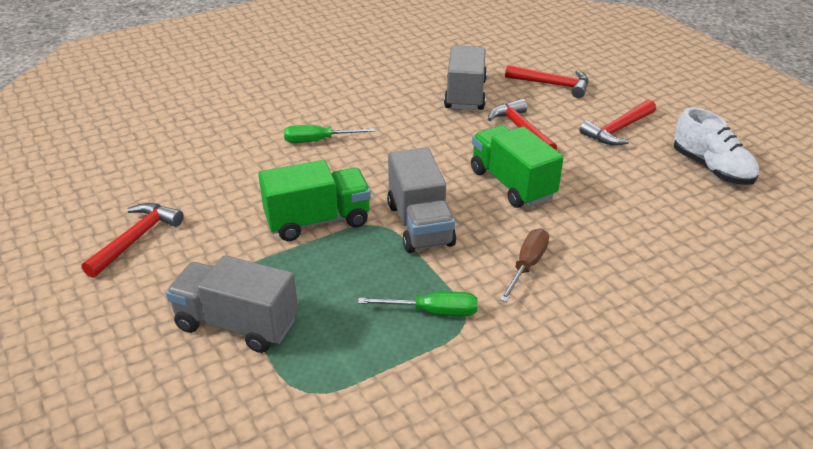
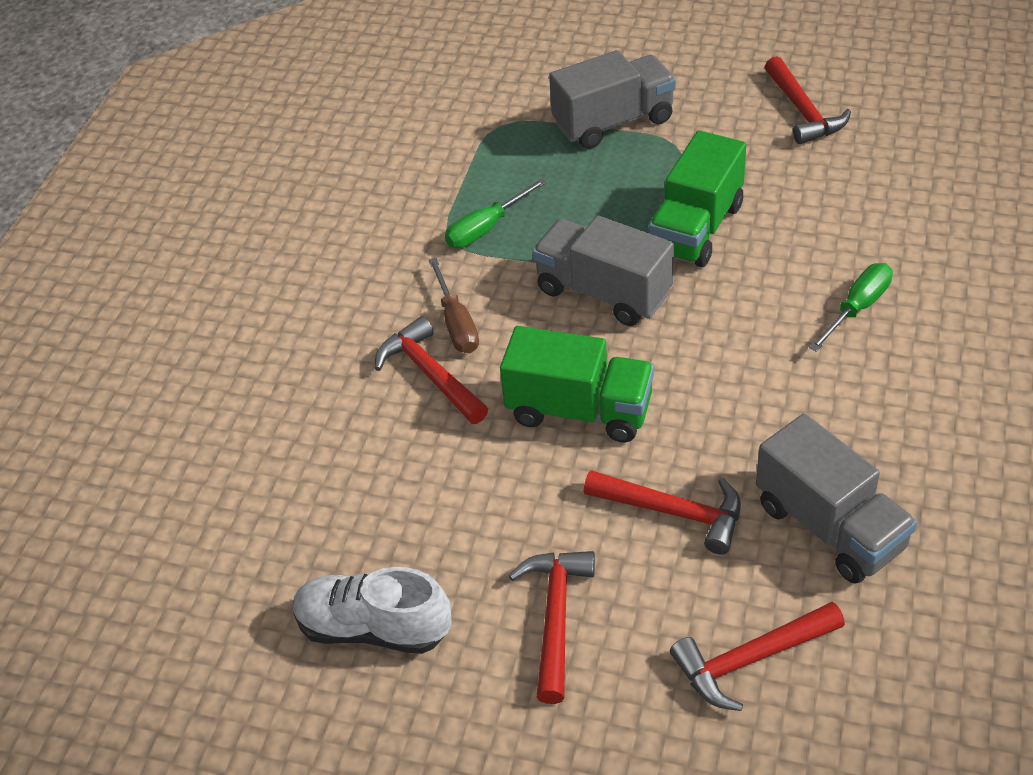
camera: 140 degrees right, 10 degrees up
none -> red hammer [375,316,488,424]

